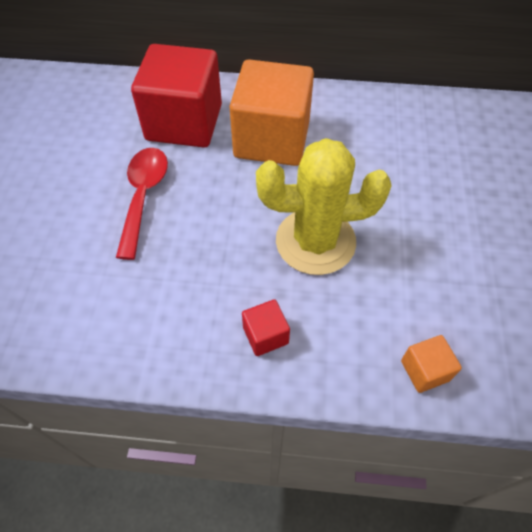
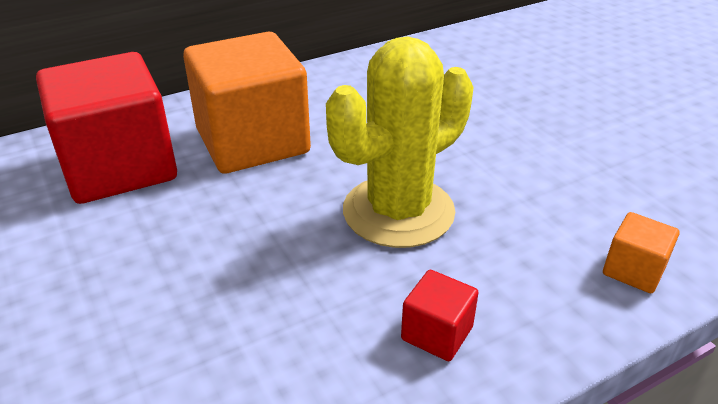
camera: 35 degrees left, 20 degrees down
red spoon [116,148,168,260] -> none

